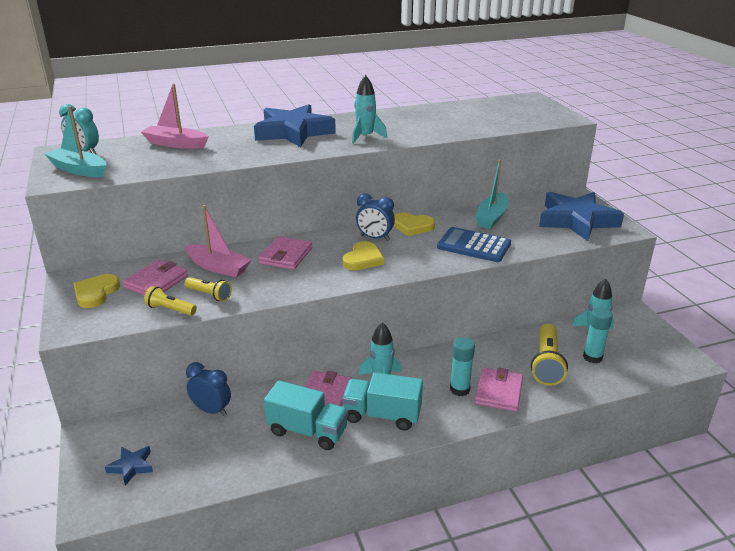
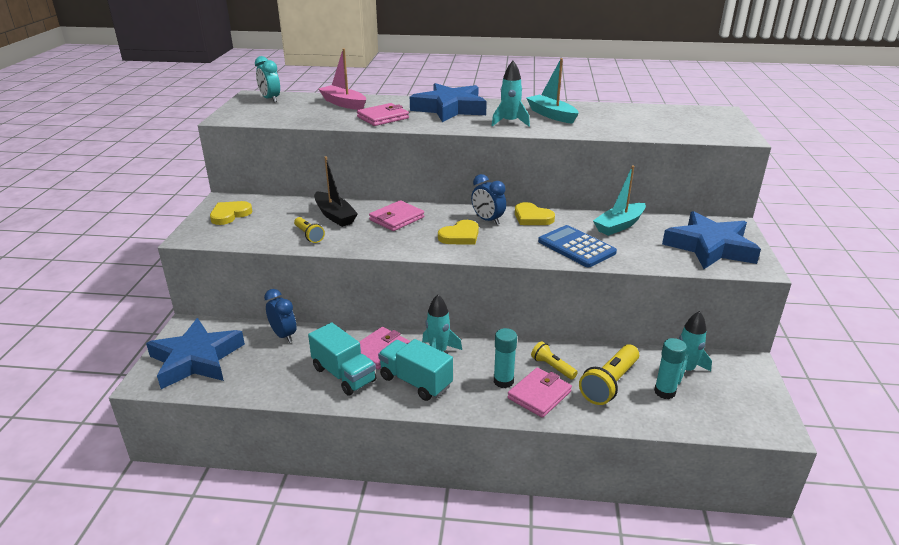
camera: 25 degrees right, 0 degrees up
turquoise boat [45,106,106,177] -> turquoise boat moved to [526,58,579,124]
blue star [105,446,153,486] -> blue star [146,318,245,389], size x2.35
pink wallet [123,260,188,295] -> pink wallet moved to [357,103,409,126]
yellow flashlight [144,286,197,316] -> yellow flashlight moved to [531,341,578,380]
pink boat [184,205,251,277] -> black boat [314,156,358,227]

